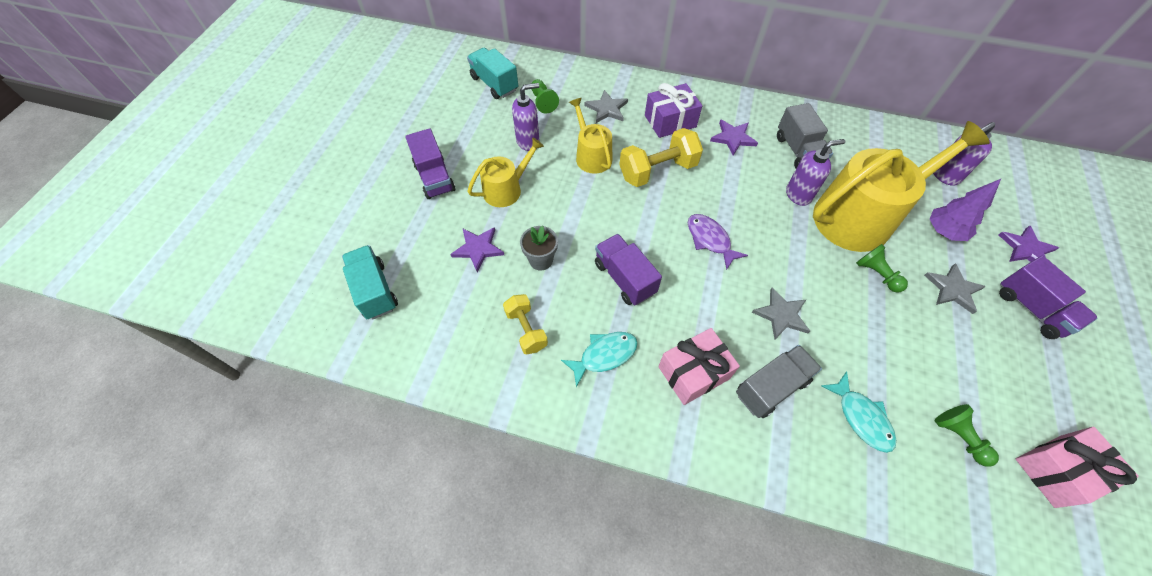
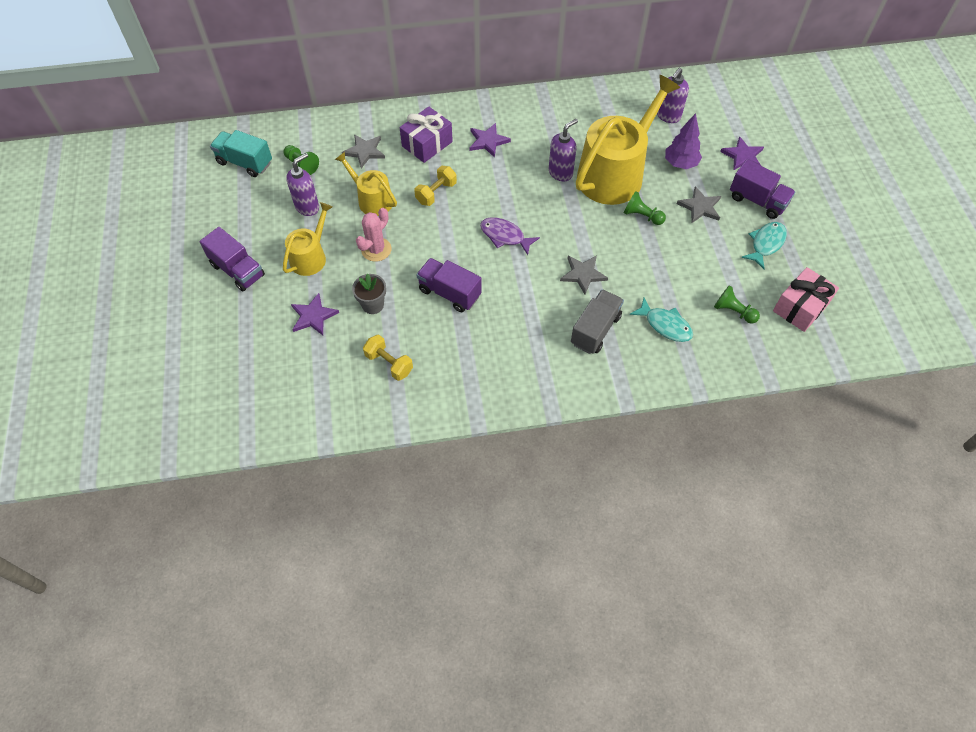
camera: 25 degrees left, 0 degrees up
turquoise truck [342,245,398,319] -> none
turquoise fish [561,332,638,387] -> turquoise fish moved to [741,222,787,269]
yellow dumbbell [619,128,703,187] -> yellow dumbbell [414,166,457,206], size x0.62
pink gift [658,328,740,405] -> none
grey truck [777,103,833,169] -> none
none -> pink cactus [356,208,392,262]

